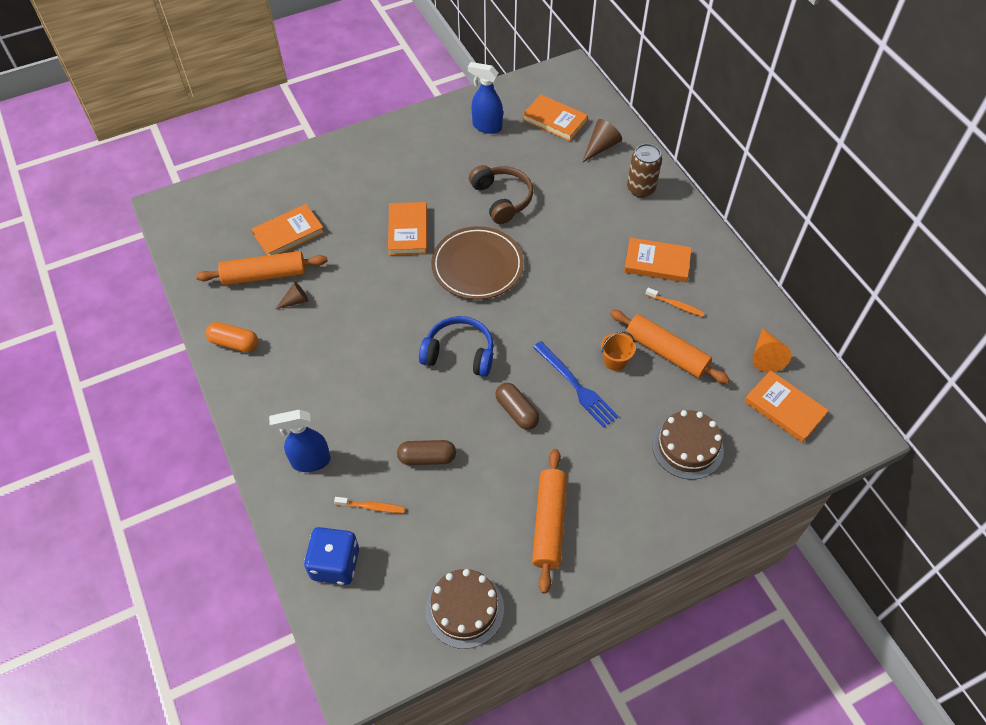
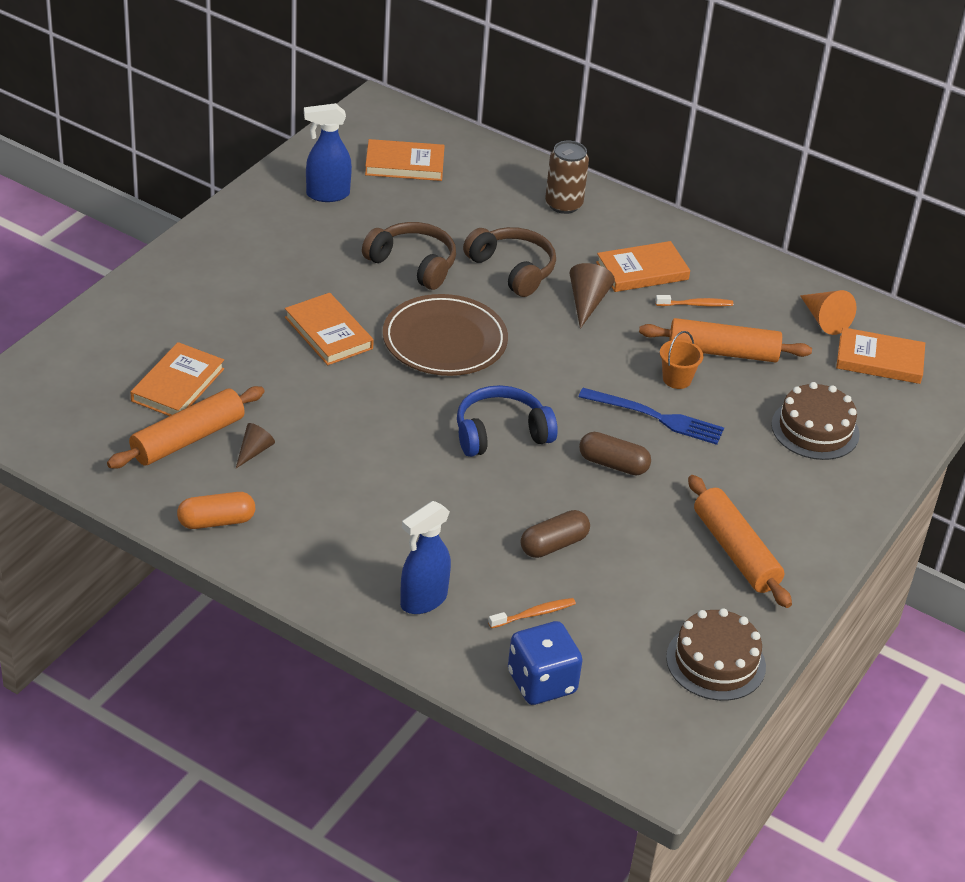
camera: 35 degrees left, 15 degrees down
brown cone [582,119,622,163] -> brown cone moved to [570,263,615,329]
none -> brown headphones [463,227,556,297]

